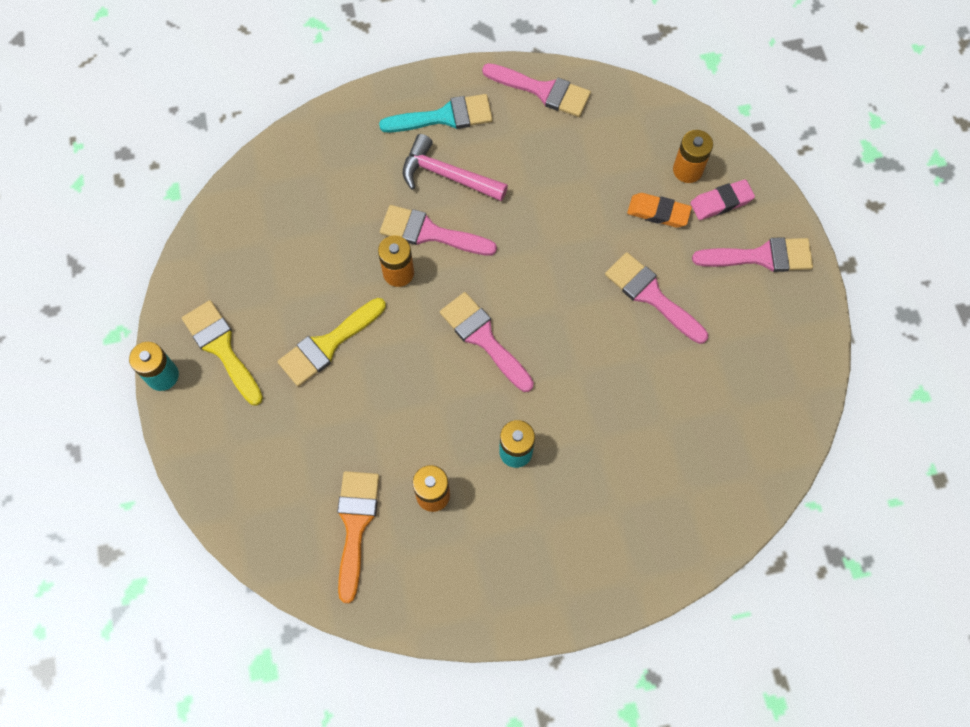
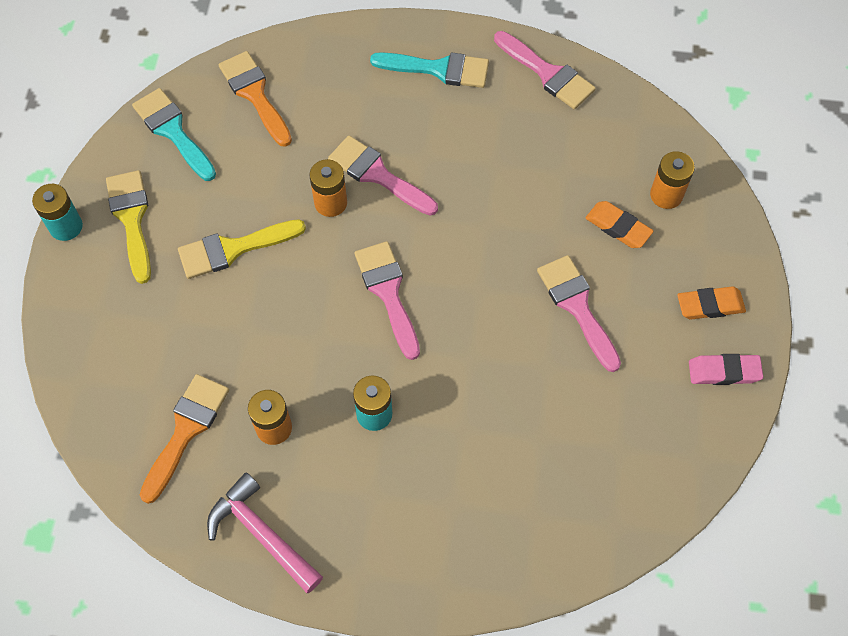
camera: 20 degrees right, 5 degrees down
pink hammer [403,134,508,201] -> pink hammer moved to [207,473,323,593]
pink eraser [690,179,755,220] -> pink eraser moved to [689,354,763,385]
pink brush [692,237,813,272] -> orange eraser [677,286,746,319]
none -> turquoise brush [132,88,216,181]
none -> orange brush [219,51,292,147]

